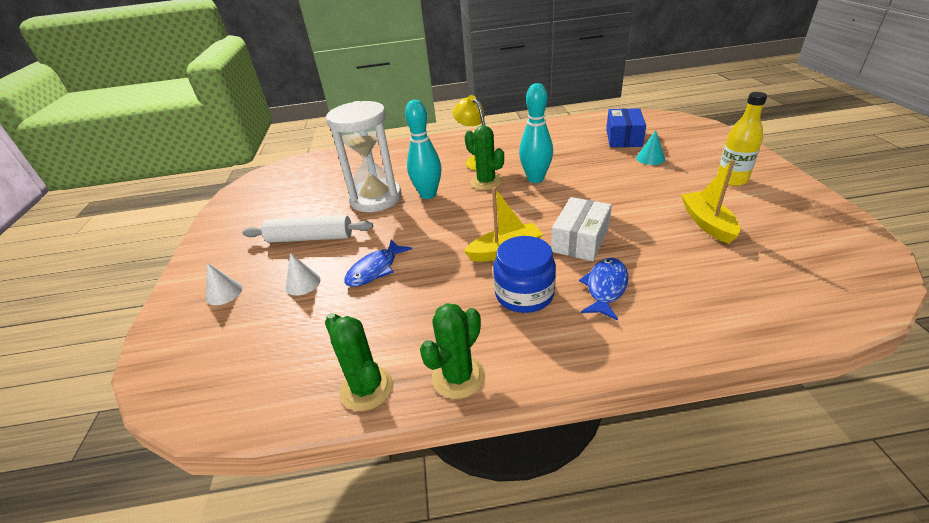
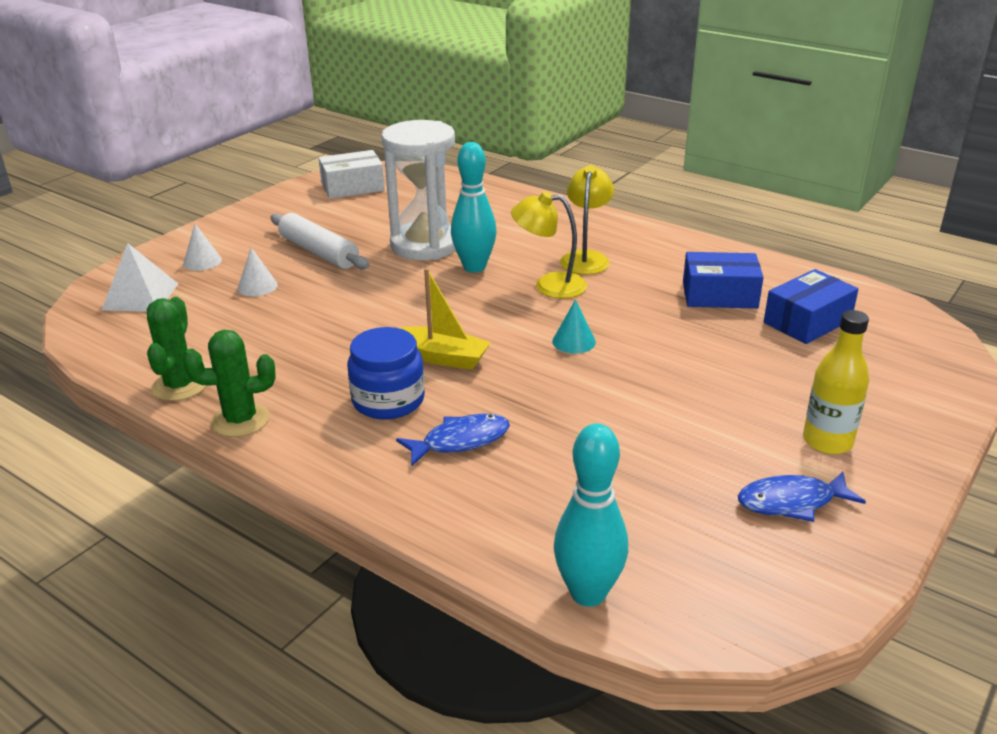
camera: 40 degrees right, 5 degrees down
blue fish [344,239,412,287] -> blue fish moved to [738,472,866,522]
green cactus [465,125,504,190] -> yellow lamp [511,191,587,298]
turquoise bowling pin [519,83,553,183] -> turquoise bowling pin moved to [554,423,628,607]
white box [551,197,612,261] -> white box moved to [319,150,385,199]
turquoise cone [637,130,665,165] -> turquoise cone moved to [552,299,596,354]
yellow boat [681,160,741,244] -> none
none -> white pyramid [102,243,178,312]
none -> blue box [683,252,764,309]

